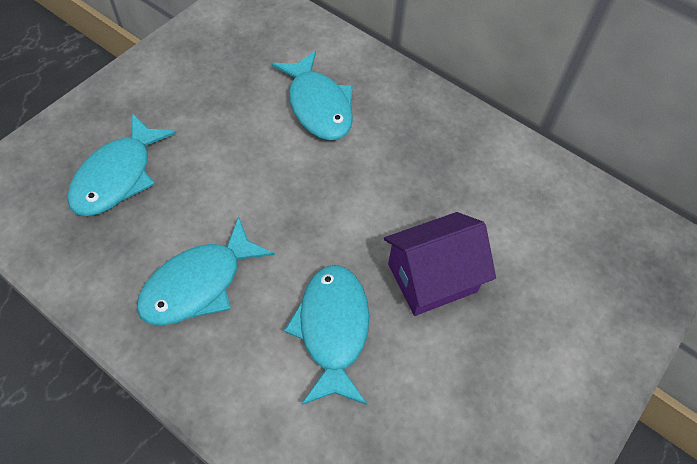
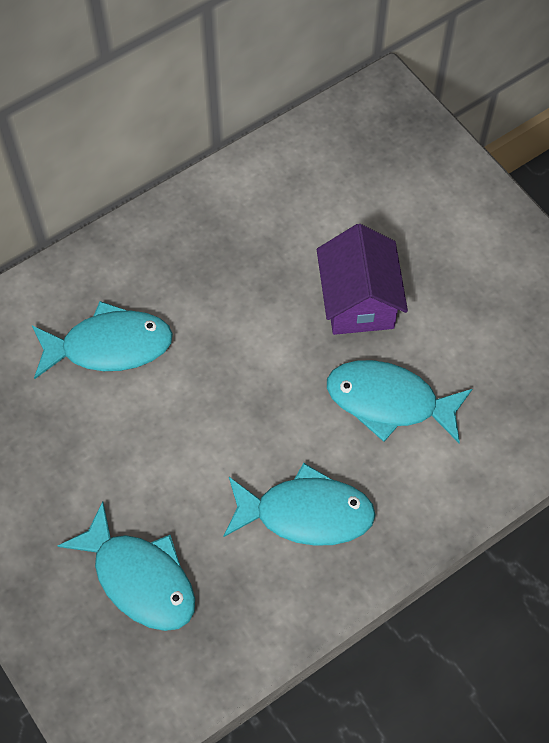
camera: 70 degrees left, 5 degrees up
turquoise fish [137,217,275,326] -> turquoise fish turned 60 degrees counterclockwise [223,463,376,546]

